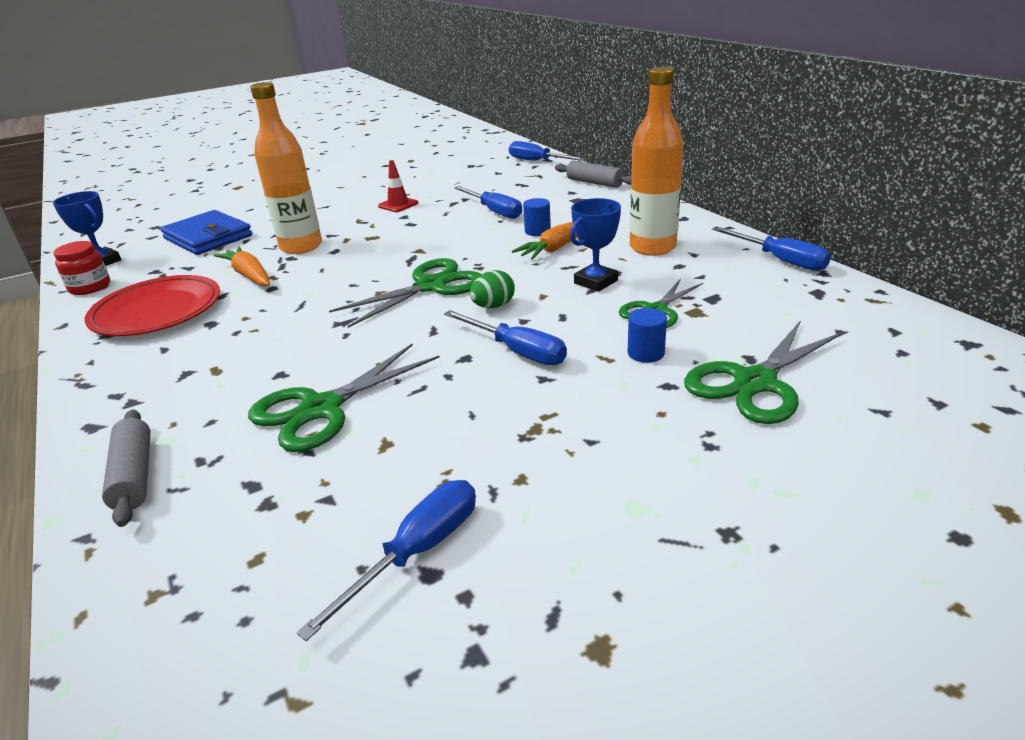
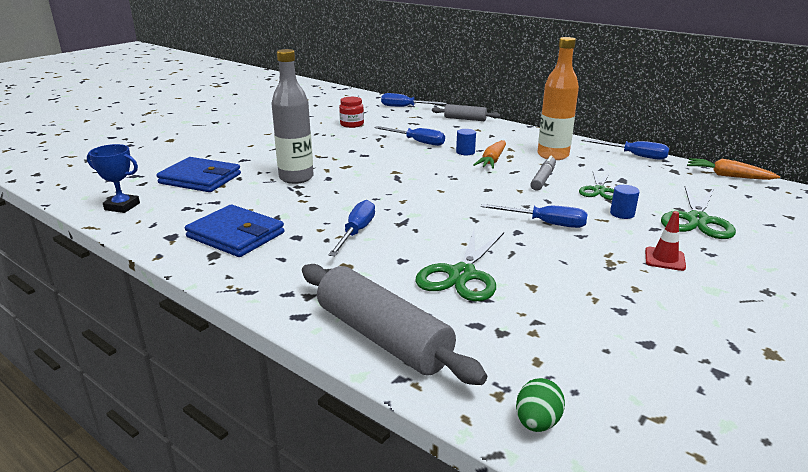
camera: 25 degrees left, 5 degrees down
red jar [53,241,110,295] -> red jar moved to [339,97,364,128]
red plate [84,275,220,336] -> blue wallet [185,204,284,257]
grey rolling pin [102,409,151,527] -> grey rolling pin [302,264,487,385], size x1.80
orange carrot [213,246,270,286] -> orange carrot moved to [687,158,780,180]
orange bottle [250,82,322,254] -> grey bottle [271,49,314,184]
blue screwdriver [296,480,476,641] -> blue screwdriver moved to [328,200,375,256]
green scissors [329,258,482,328] -> none
red traffic cone [378,160,419,212] -> red traffic cone moved to [645,211,686,271]
green egg [470,270,515,308] -> green egg moved to [516,378,565,432]
blue trophy [570,198,621,292] -> grey marker [530,156,556,191]

